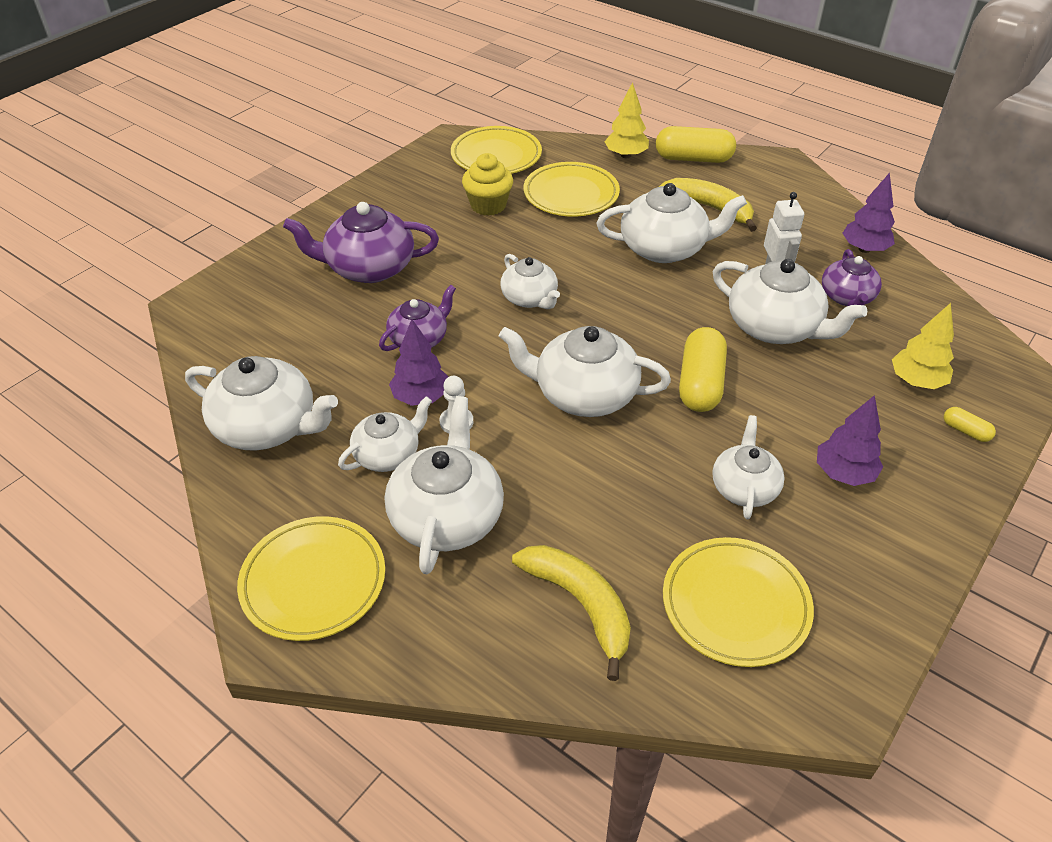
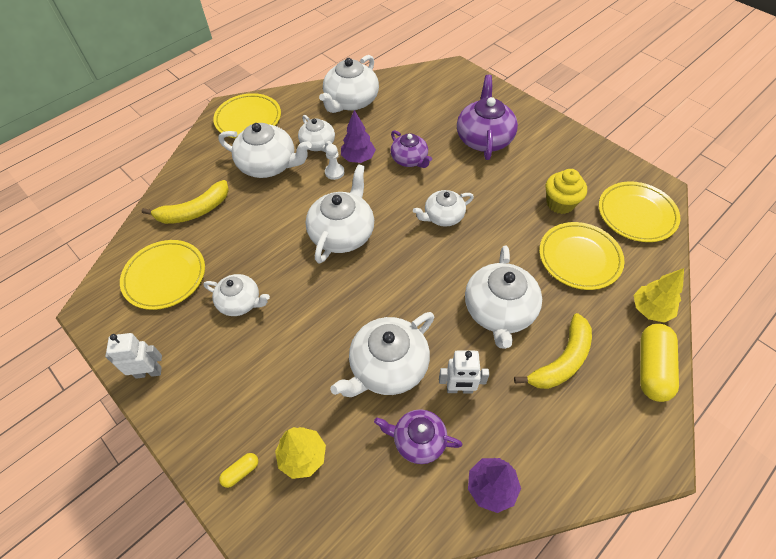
camera: 100 degrees right, 10 degrees up
yellow capsule [679,327,727,412] -> none
purple tree [817,395,883,486] -> none
none -> white robot [105,333,162,379]

